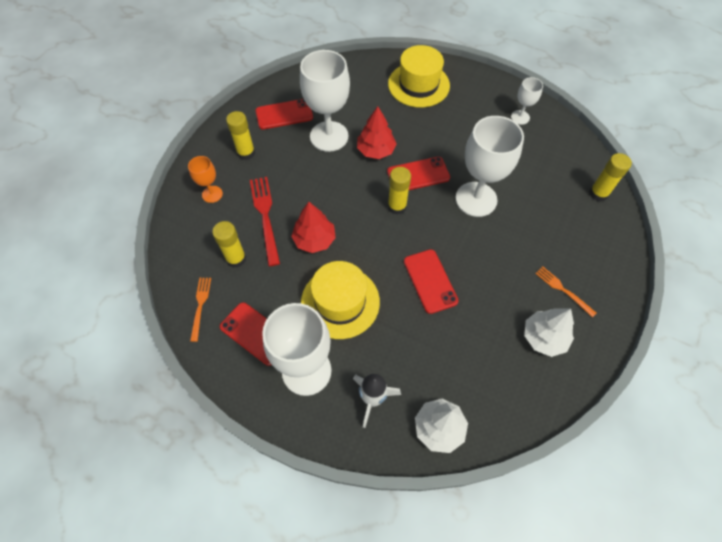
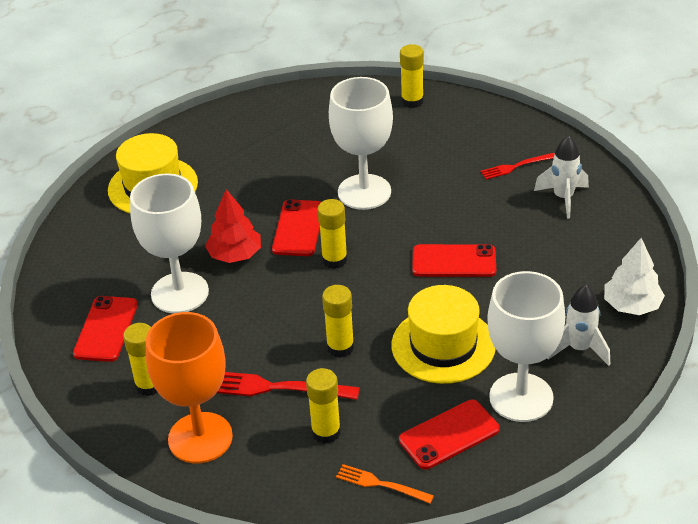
camera: 65 degrees left, 20 degrees down
orange goblet [188,156,223,203] -> orange goblet [146,312,233,463], size x2.02
red tree [291,202,336,253] -> yellow glue stick [322,285,354,358]
white goblet [511,77,543,125] -> none
white tree [524,308,574,357] -> white rocket [534,135,589,219]
orange fork [535,267,596,317] -> red fork [480,153,555,180]

